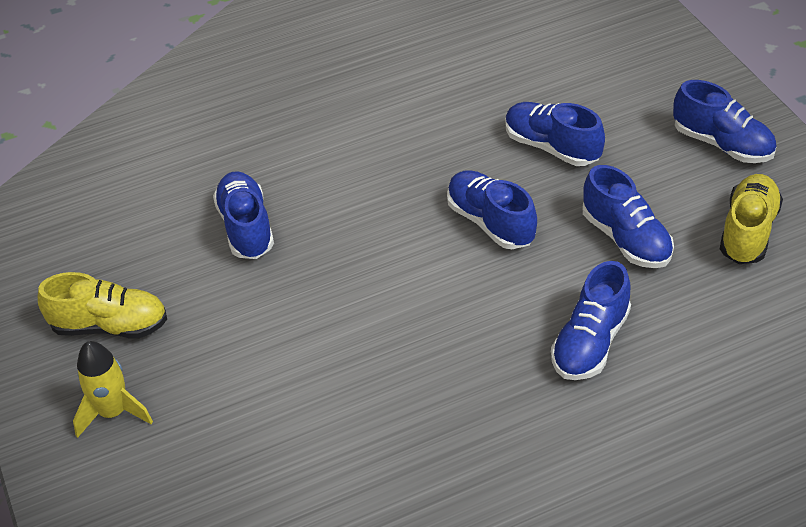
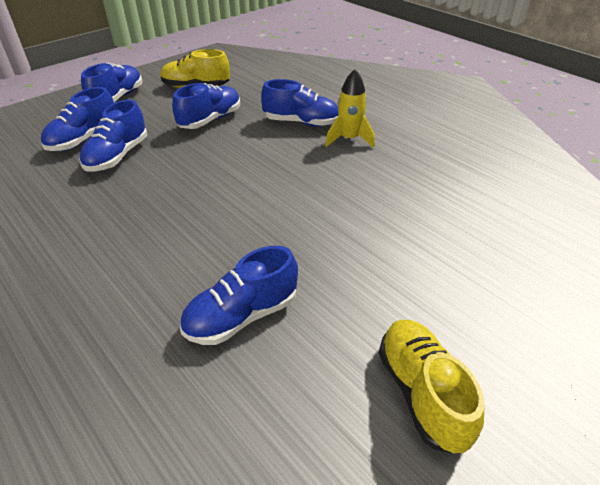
camera: 110 degrees left, 5 degrees down
yellow rocket [73,341,153,438] -> yellow rocket moved to [325,69,375,148]
blue shoe [447,170,537,249] -> blue shoe moved to [41,87,114,151]

